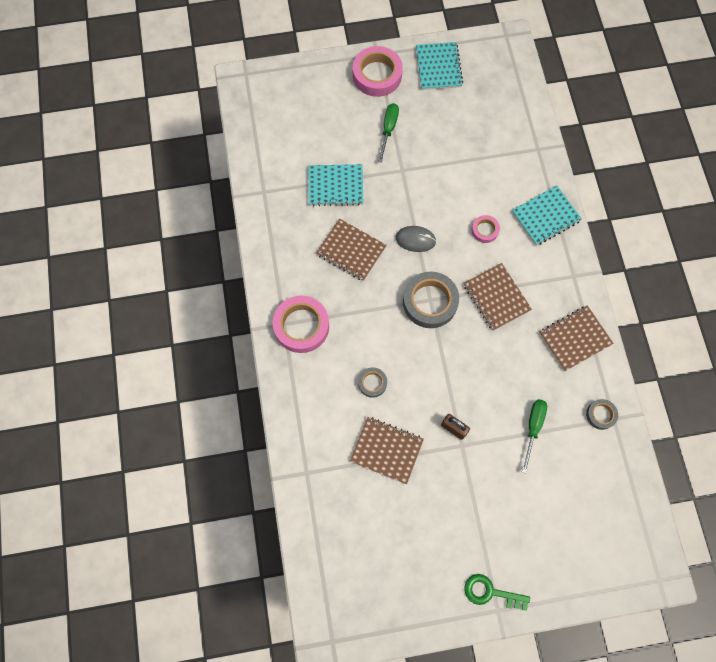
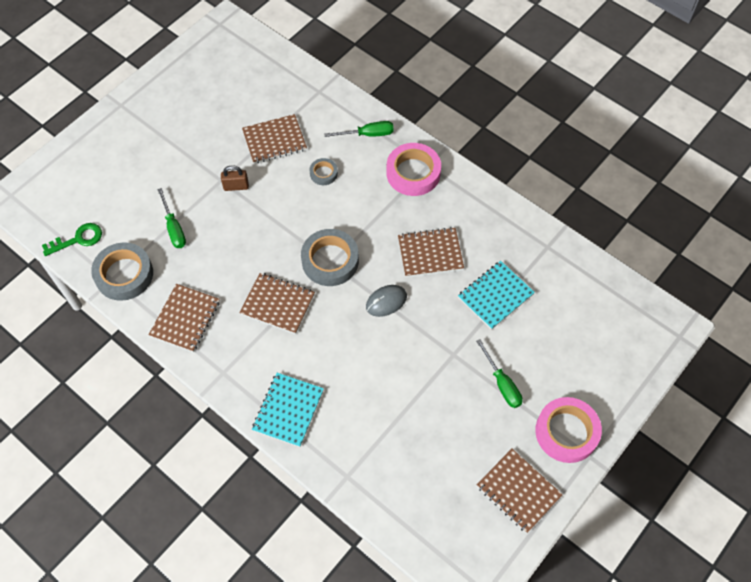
camera: 140 degrees right, 10 degrees down
turquoise notebook [416,42,463,90] -> brown notebook [477,449,563,533]
green key [465,574,530,611] -> green key moved to [42,223,102,256]
pink tape [472,215,500,243] -> none
grey tape [586,399,618,430] -> grey tape [91,242,153,301], size x1.95
none -> green screwdriver [324,121,394,137]

